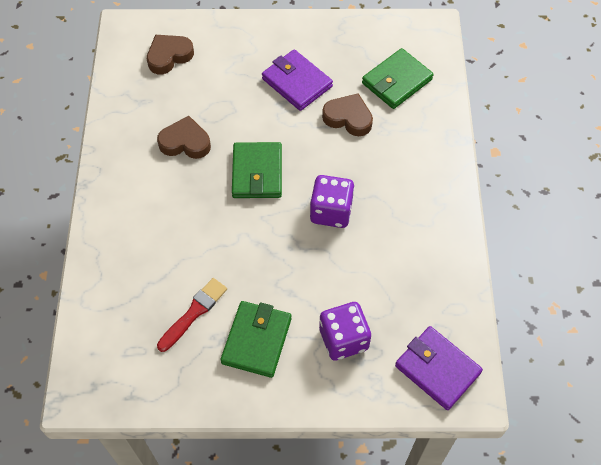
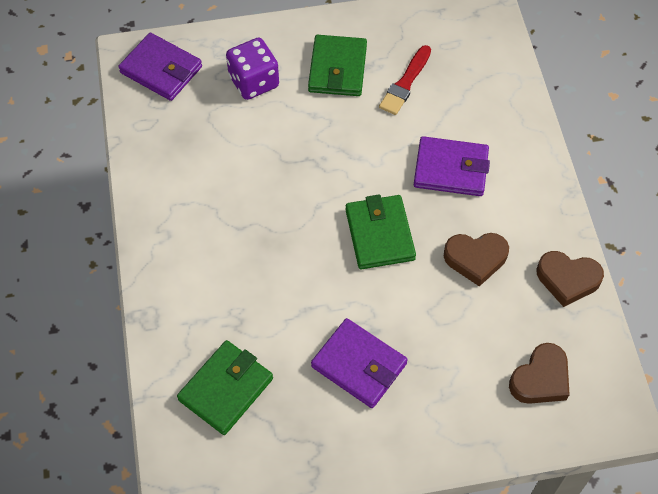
camera: 170 degrees right, 0 degrees up
purple dice [310,175,354,228] -> none
brown heart [322,93,373,136] -> brown heart moved to [536,251,604,307]
none -> purple wallet [414,136,490,196]

